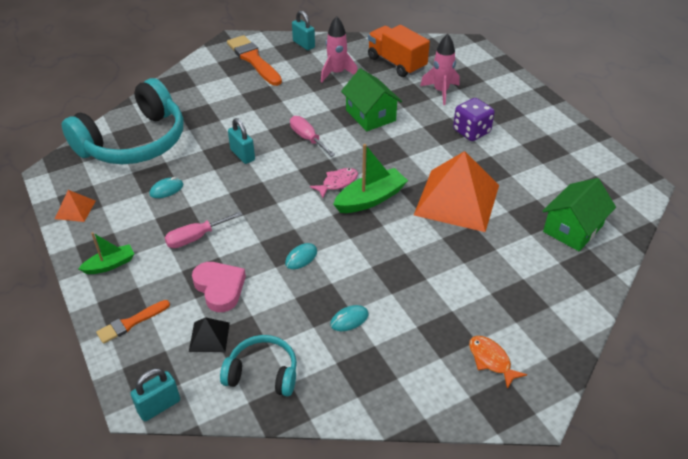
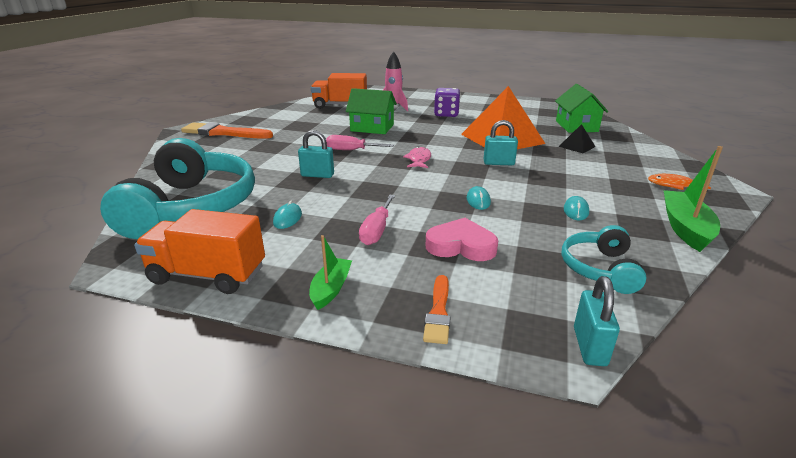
camera: 45 degrees left, 15 degrees down
orange pyramid [55,190,95,222] -> orange truck [134,209,265,294]
black pyramid [189,317,230,352] -> black pyramid moved to [559,124,596,153]
turquoise headphones [220,335,297,397] -> turquoise headphones turned 45 degrees counterclockwise [562,225,647,294]
turquoise padlock [292,10,315,50] -> turquoise padlock moved to [484,120,518,165]
pink rocket [321,16,358,82] -> none
green boat [333,144,408,213] -> green boat moved to [664,146,723,252]

